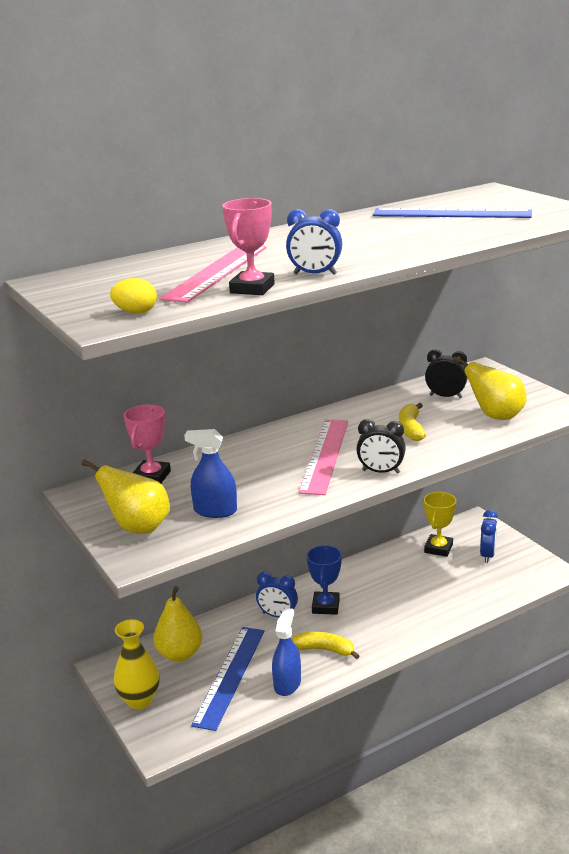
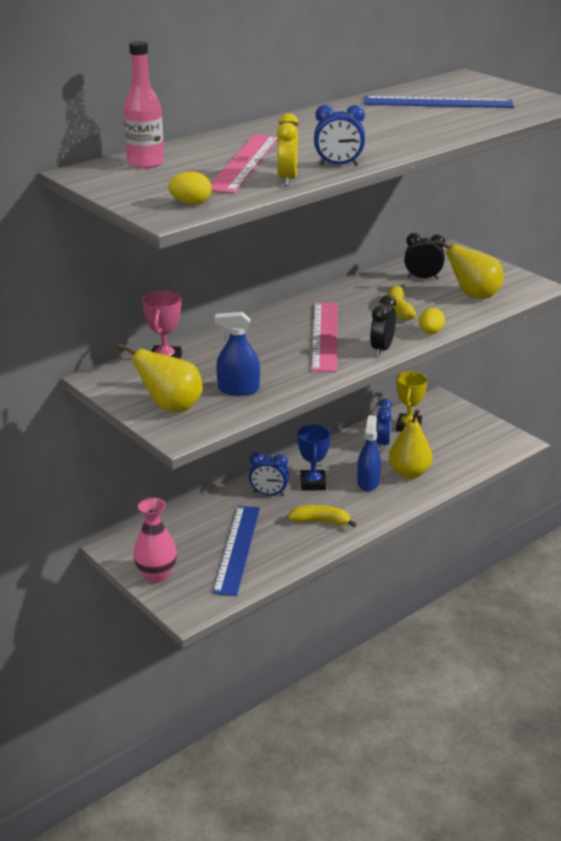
camera: 10 degrees left, 5 degrees up
yellow vase [114,619,160,709] -> pink vase [133,498,177,583]
yellow pear [153,586,202,662] -> yellow pear moved to [389,409,432,479]
pink trophy [222,198,275,295] -> yellow clock [277,113,299,186]
blue spray bottle [272,608,301,696] -> blue spray bottle moved to [357,415,381,491]
black clock [356,419,406,474] -> black clock turned 105 degrees clockwise [370,295,396,356]
blue clock [480,510,498,563] -> blue clock moved to [376,399,392,450]
none -> pink bottle [124,41,164,169]
none -> yellow egg [419,308,445,334]

